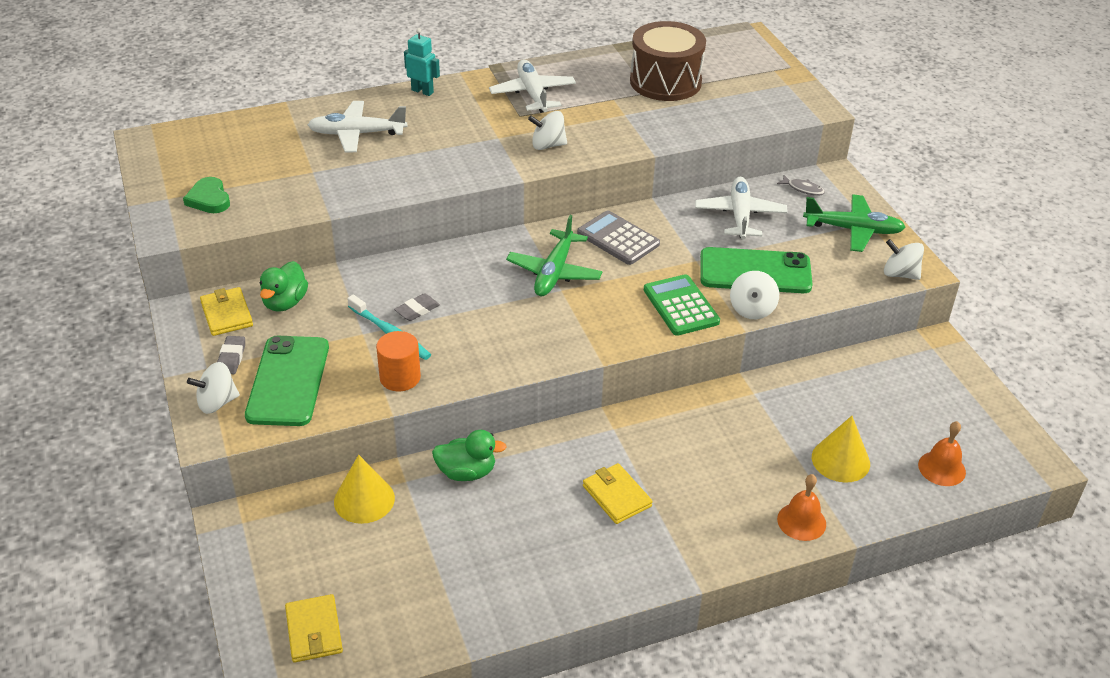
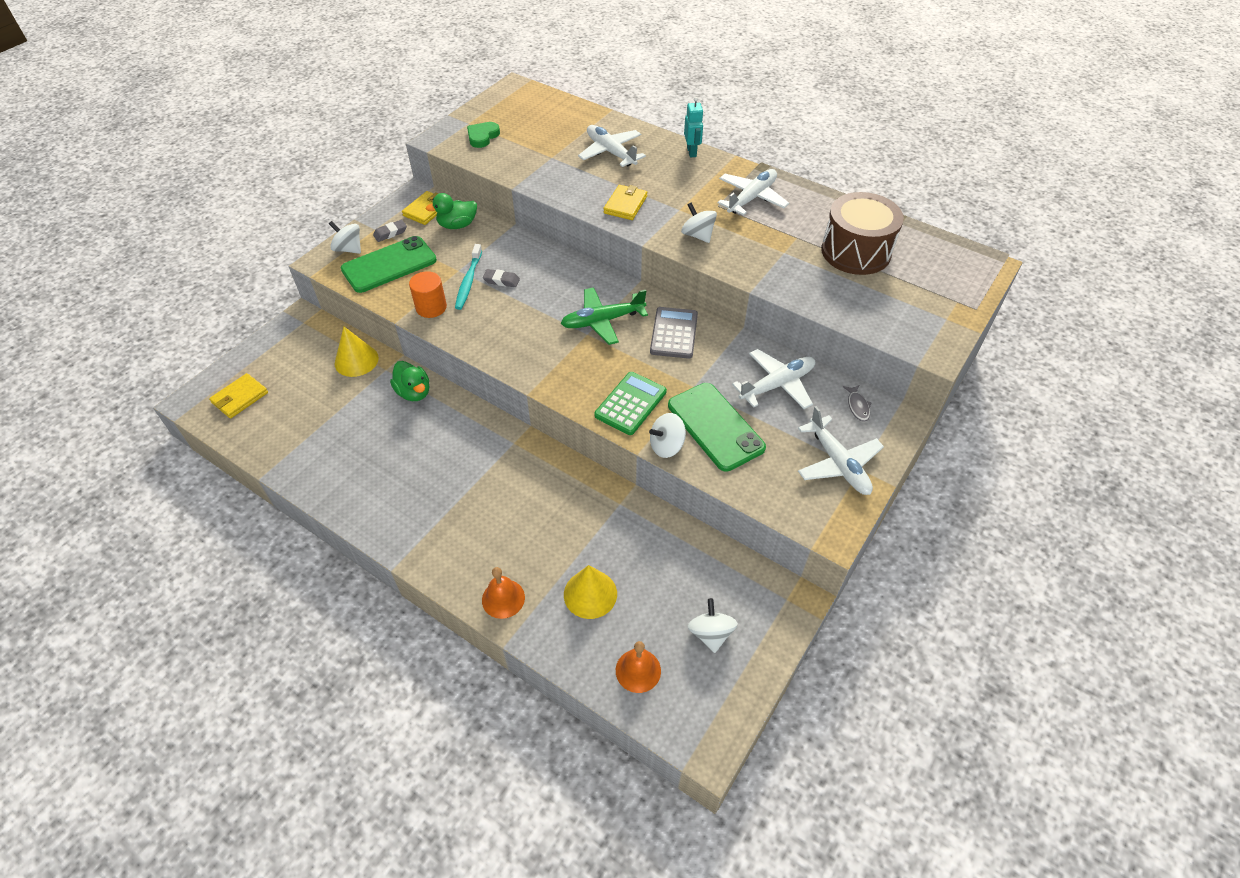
camera: 55 degrees right, 10 degrees up
yellow wallet [583,463,653,524] -> yellow wallet moved to [603,185,647,220]
green plane [803,194,906,252] -> white plane [798,406,884,495]
white spinning top [884,239,924,280] -> white spinning top moved to [688,598,738,653]

